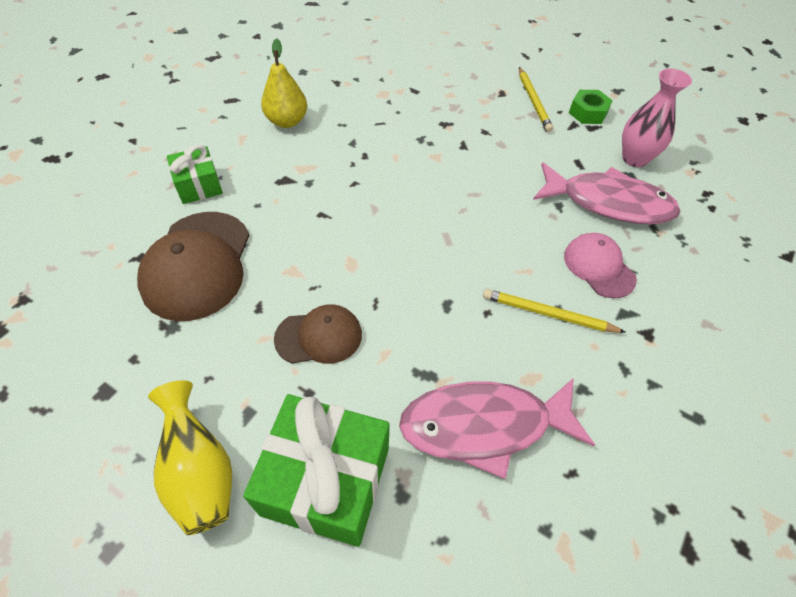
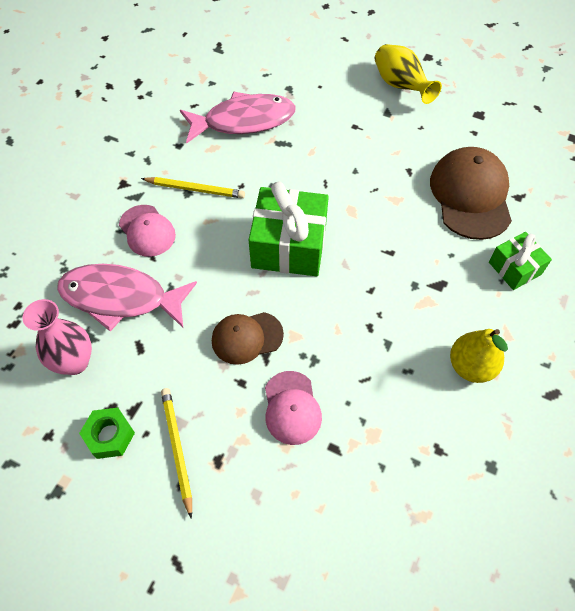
camera: 175 degrees right, 5 degrees up
green gift [243,394,389,547] -> green gift moved to [249,182,329,276]
brown cap [274,304,362,364] -> brown cap moved to [212,312,284,365]
none -> pink cap [265,371,322,445]

